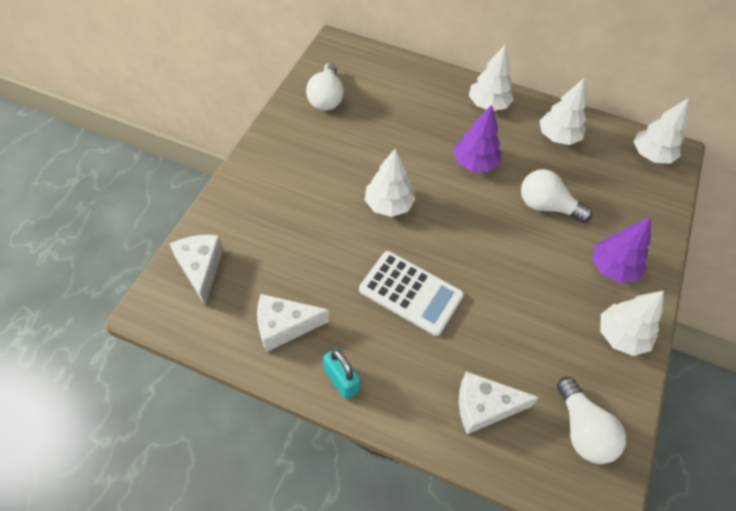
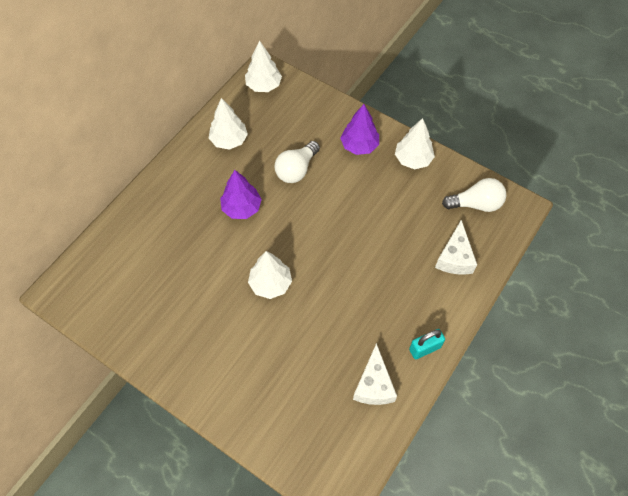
camera: 75 degrees left, 5 degrees up
white cheese [170,235,223,305] -> none
white light bulb [306,63,344,111] -> none
white calculator [359,251,464,336] -> none
white tree [469,45,514,111] -> none

